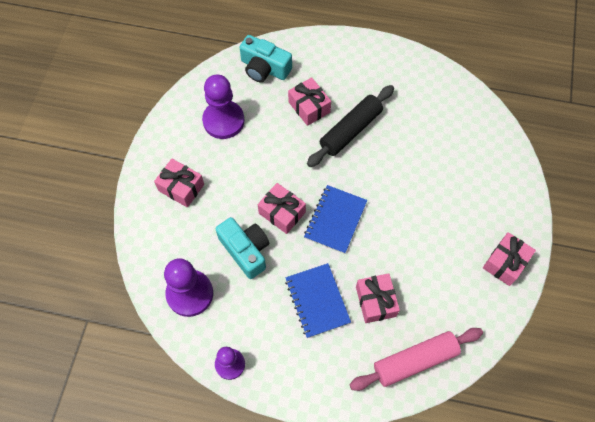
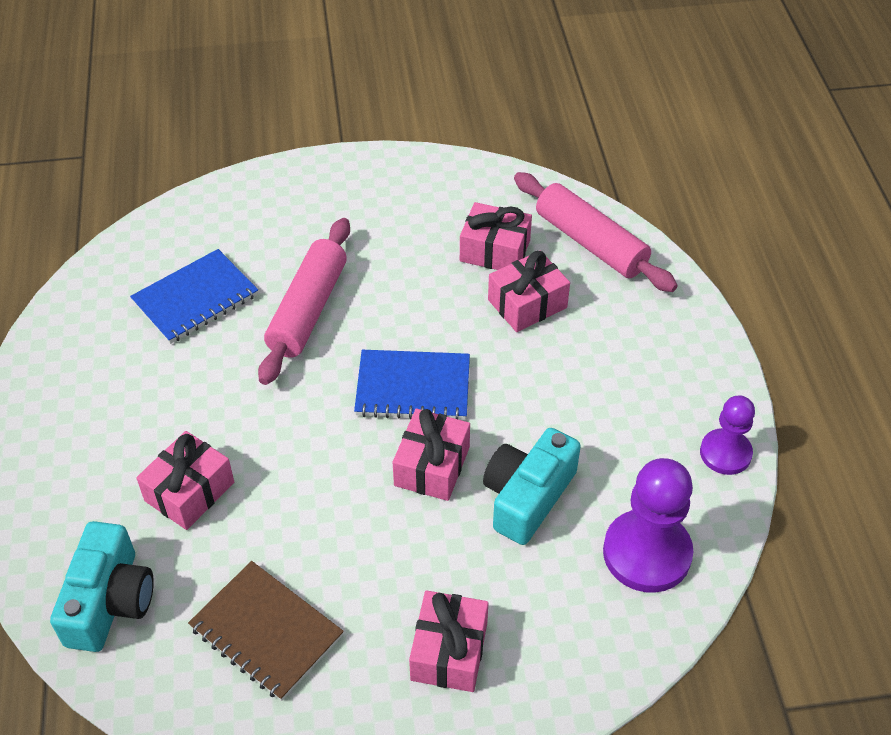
camera: 110 degrees left, 15 degrees down
purple pawn [202,75,244,139] -> brown notebook [188,561,344,701]
blue notebook [285,263,351,338] -> blue notebook moved to [130,249,258,344]
black rolling pin [307,85,394,167] -> none
pink gift [483,232,536,286] -> pink gift moved to [460,202,532,270]
none -> pink rolling pin [258,218,350,385]

